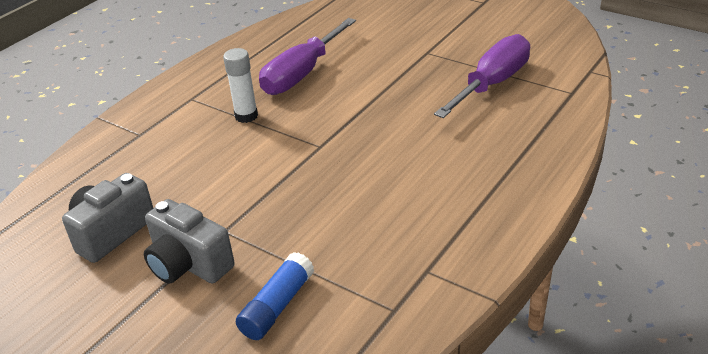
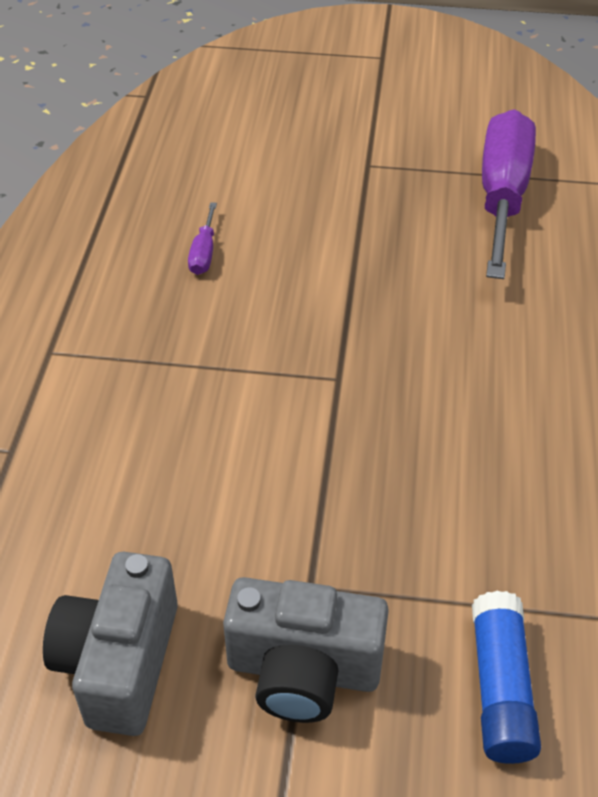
camera: 30 degrees left, 10 degrees up
white glue stick [223,48,258,123] -> none
purple screwdriver [259,18,356,95] -> purple screwdriver [188,202,217,275], size x0.41

